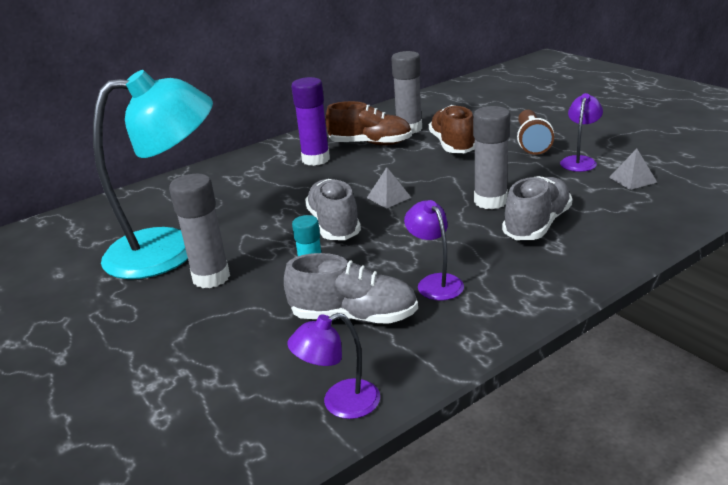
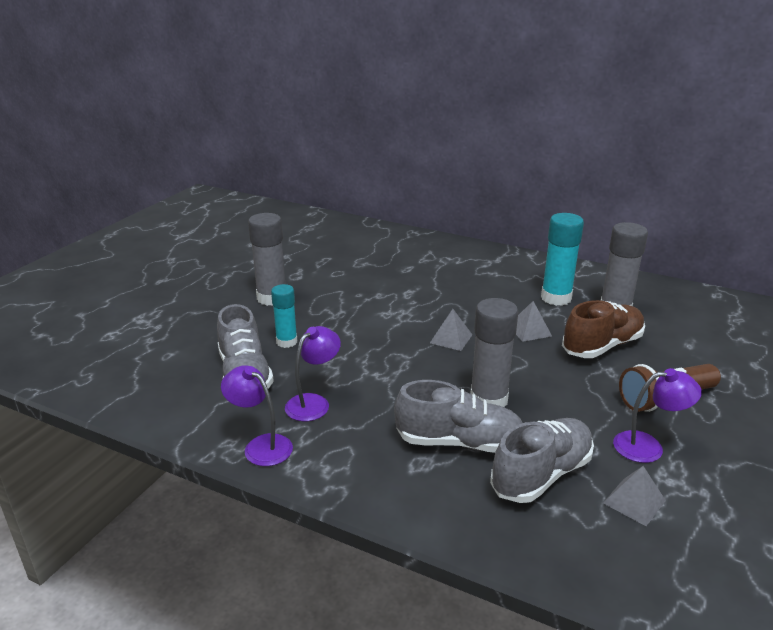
camera: 60 degrees right, 0 degrees up
turquoise lamp [93,70,213,279] -> none
purple lamp [287,313,380,419] -> purple lamp moved to [221,365,293,466]
purple glue stick [291,77,330,166] -> none
grey shoe [305,179,361,240] -> grey shoe moved to [490,418,594,503]
brown shoe [325,101,412,146] -> turquoise glue stick [541,213,584,306]
none -> grey pyramid [516,301,552,342]

